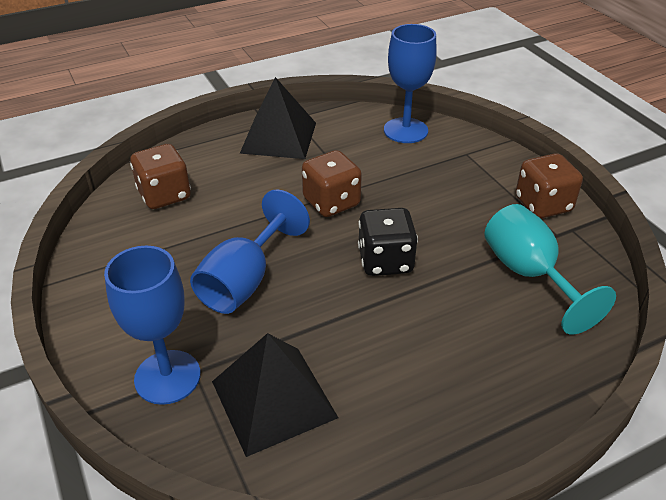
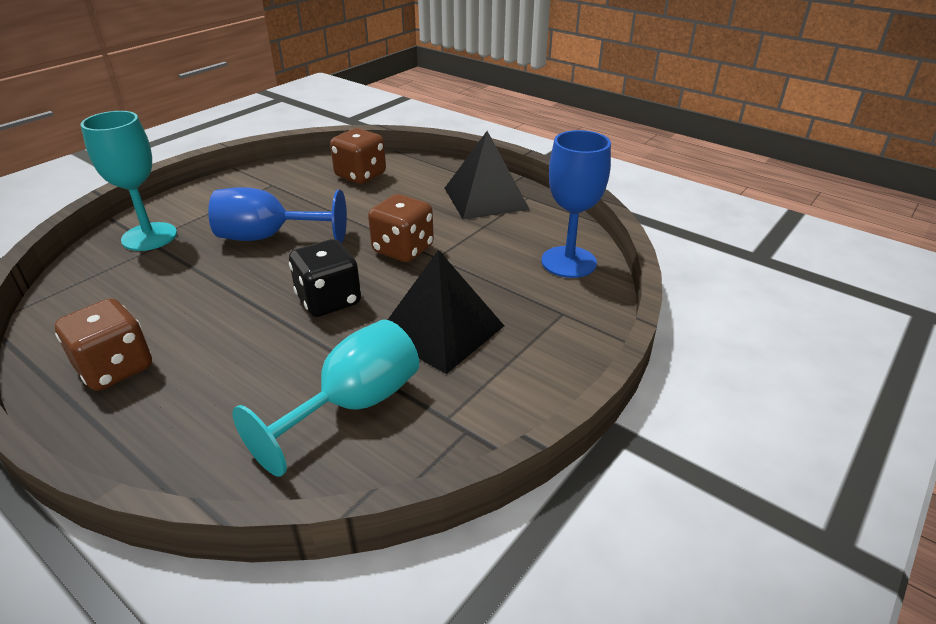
camera: 65 degrees right, 5 degrees down
blue goblet [104,246,201,405] -> turquoise goblet [80,111,177,251]
black pyramid [212,333,338,457] -> black pyramid moved to [388,250,504,374]
brown dice [516,153,583,218] -> brown dice moved to [55,298,152,391]

